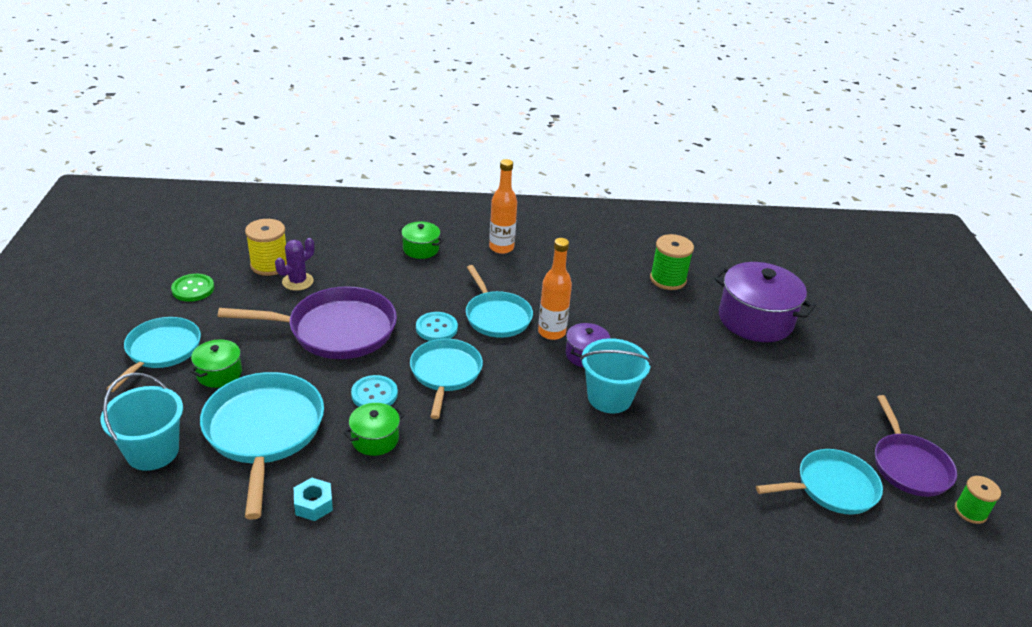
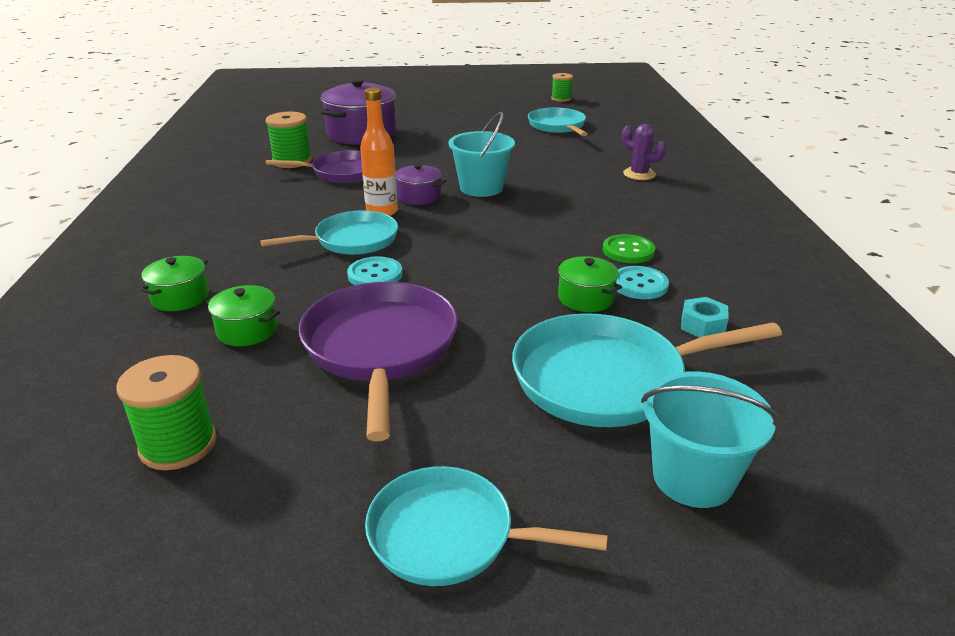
camera: 90 degrees left, 5 degrees down
green button [171,274,214,302] -> green button moved to [603,234,655,263]
green pot [190,339,242,388] -> green pot moved to [206,285,280,346]
yellow spool [245,219,287,276] -> green spool [116,355,217,470]
purple cactus [275,238,314,291] -> purple cactus moved to [622,124,666,180]
turquoise button [351,375,398,407] -> turquoise button moved to [616,266,669,299]
turquoise pan [410,339,483,419] -> none
orange bottle [489,159,517,254] -> none
purple pan [875,395,957,497] -> purple pan moved to [266,150,363,183]

